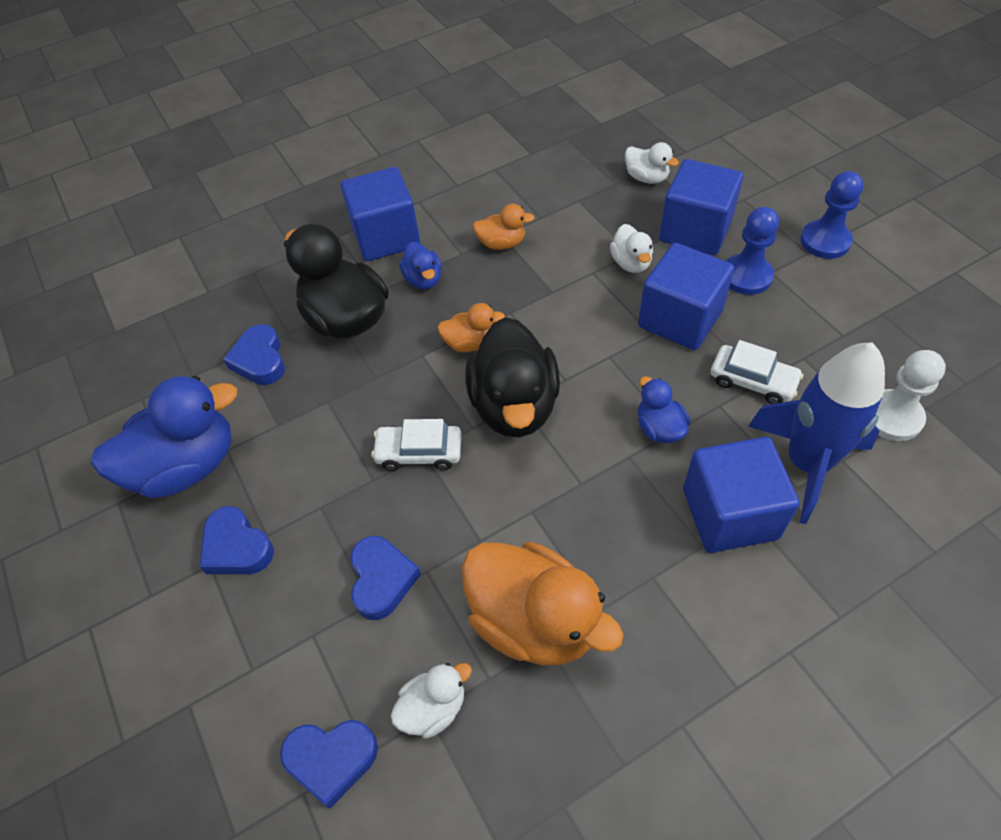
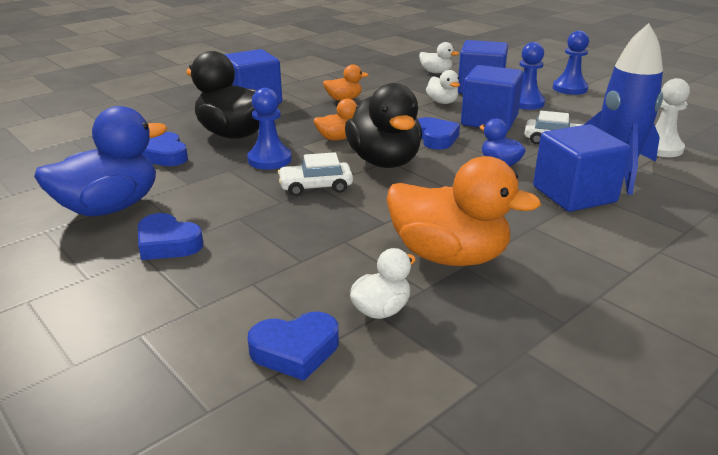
camera: 15 degrees left, 25 degrees down
blue heart [350,536,421,620] -> blue heart moved to [418,117,460,150]
blue duck [399,241,442,289] -> none
none -> blue pawn [247,88,292,170]

